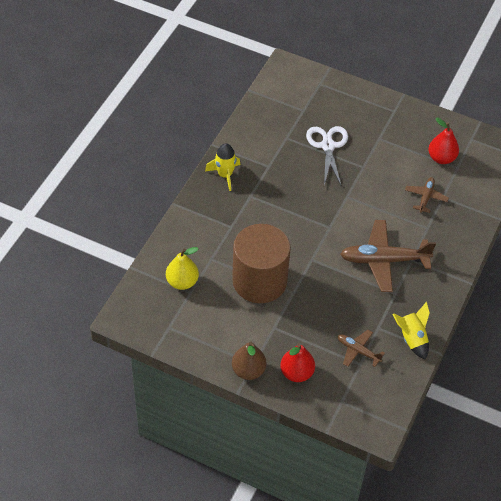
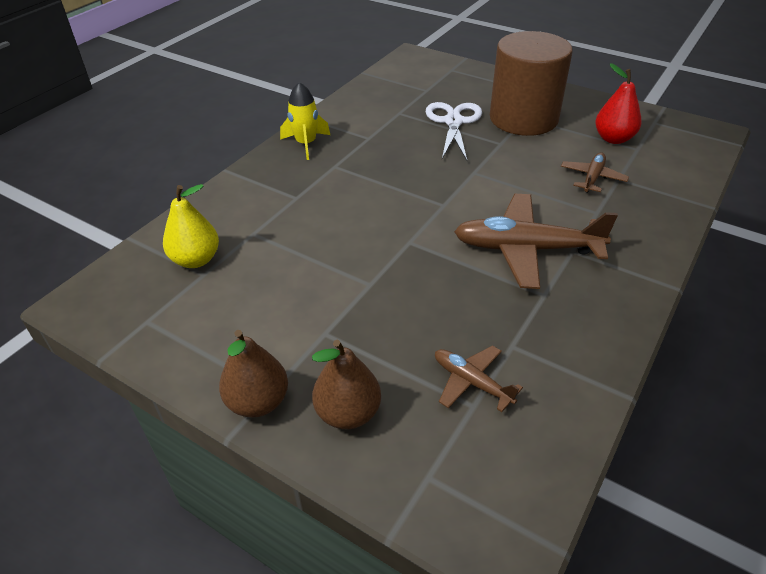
camera: 10 degrees right, 10 degrees down
brown cylinder [232,224,291,303] -> brown cylinder moved to [490,31,573,136]
red pear [280,343,315,382] -> brown pear [312,340,381,429]
yellow rocket [393,302,430,360] -> none

